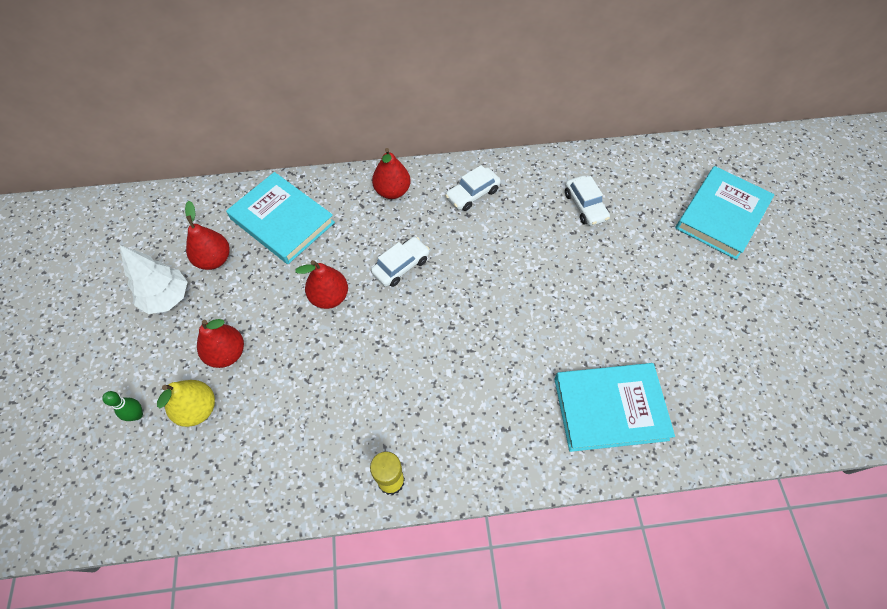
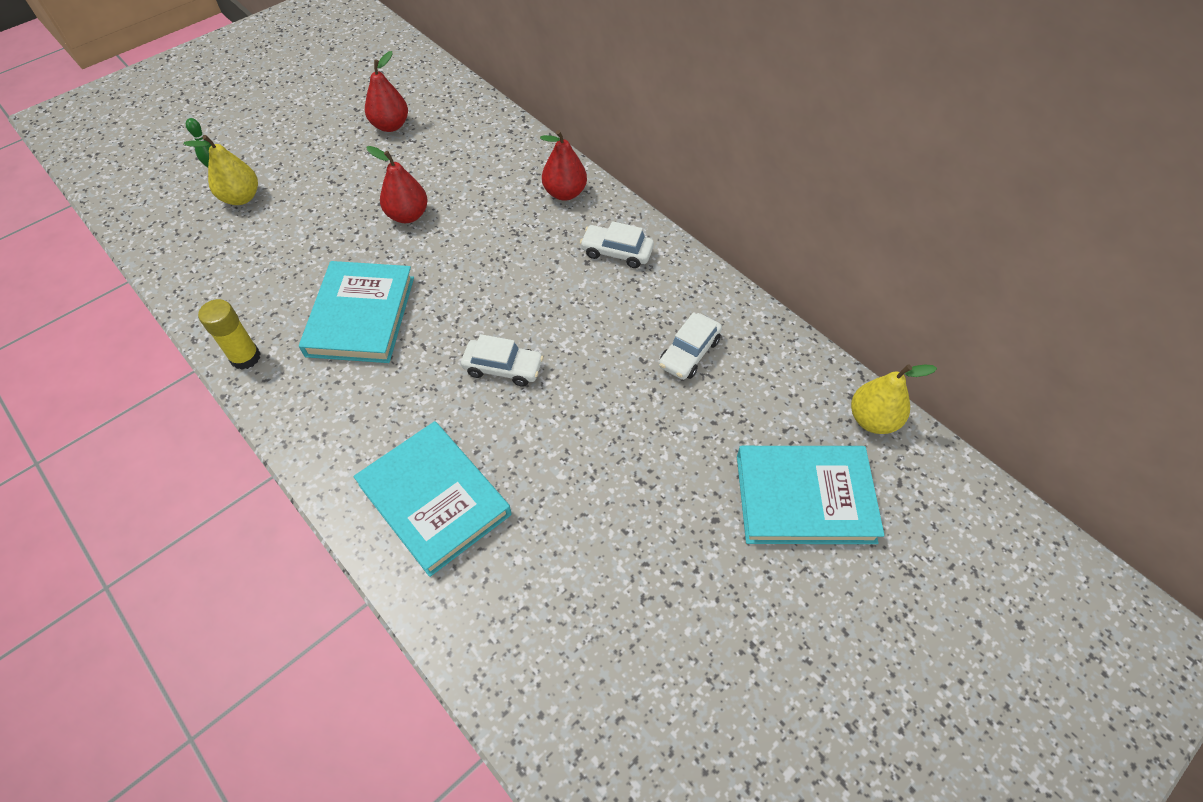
camera: 55 degrees right, 5 degrees down
white tree [120,245,187,314] -> none
red pear [197,319,244,368] -> none
turquoise book [226,172,335,264] -> turquoise book moved to [299,261,414,363]
white car [371,237,430,287] -> white car moved to [461,334,544,387]
none -> yellow pear [851,364,937,434]

